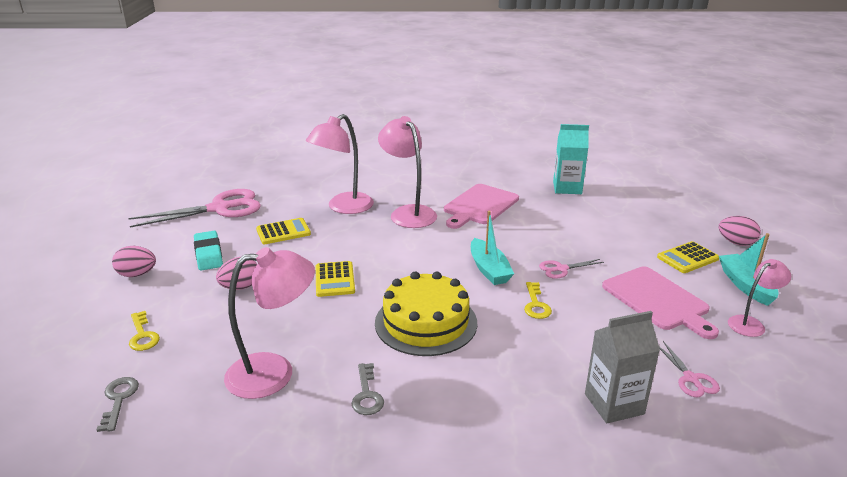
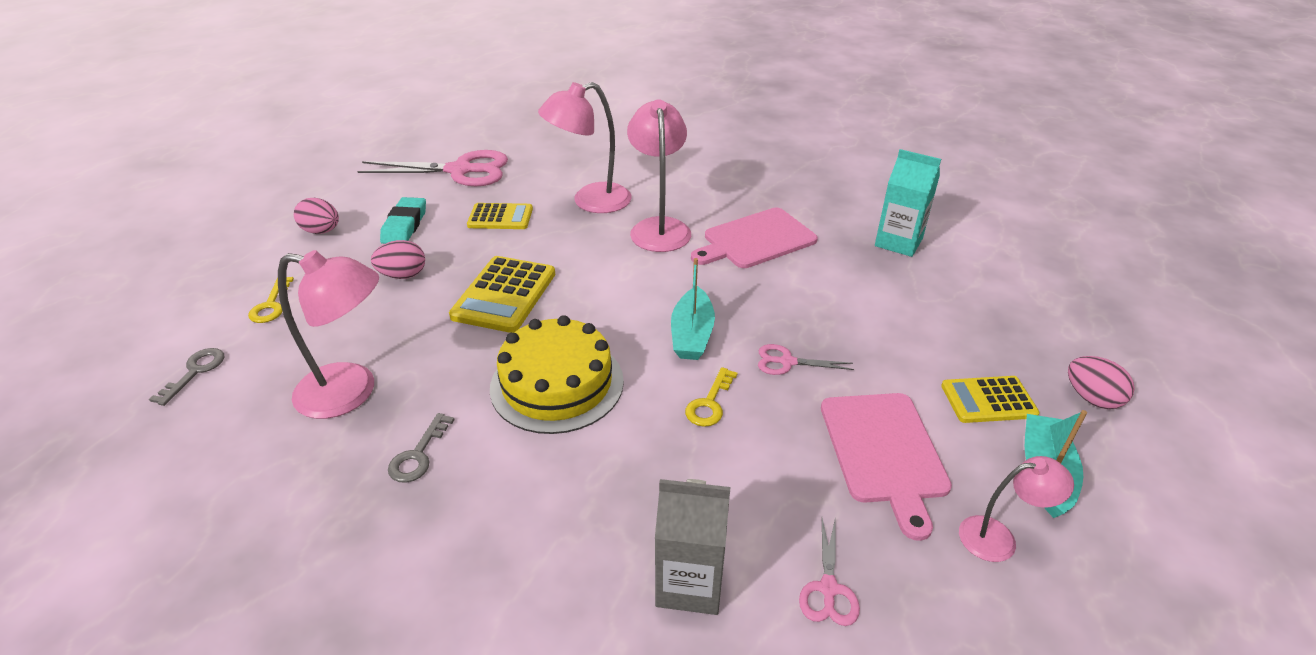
camera: 25 degrees right, 10 degrees up
yellow calculator [316,261,355,297] -> yellow calculator [449,256,555,333], size x1.52

